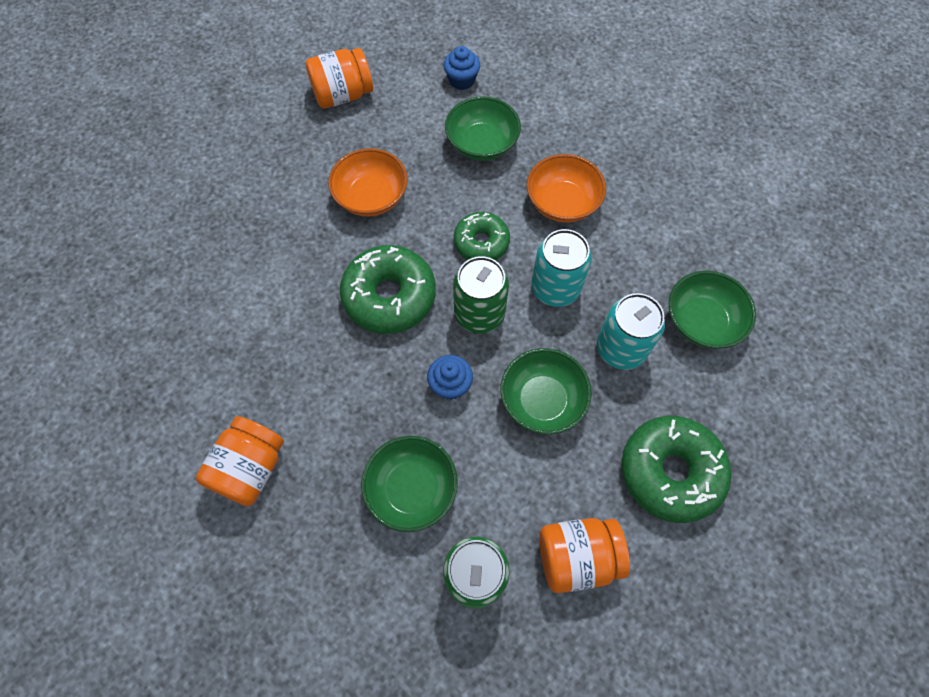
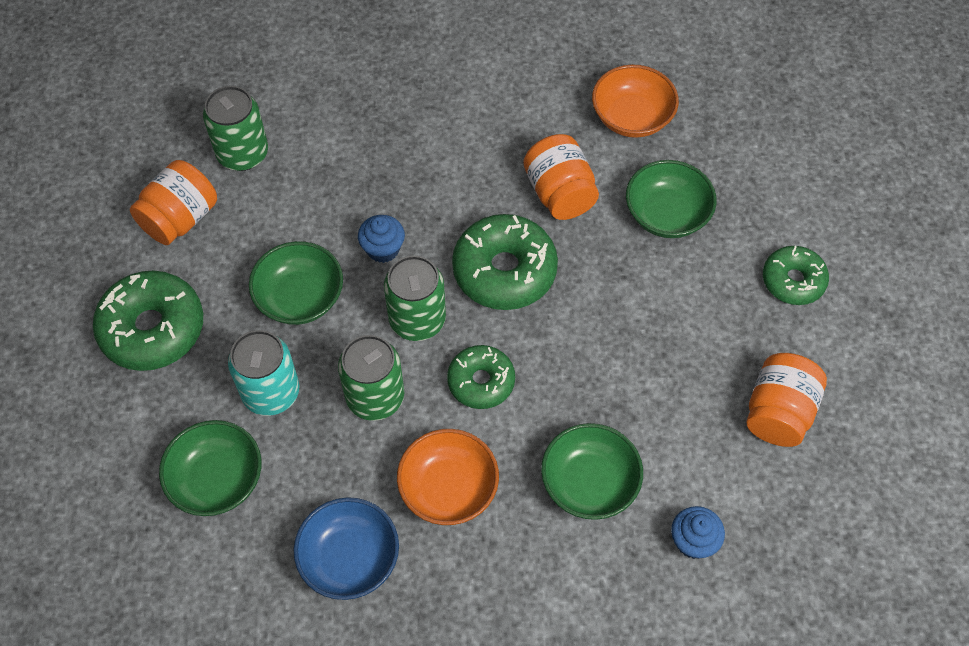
camera: 135 degrees right, 5 degrees down
orange jar [196,416,284,506] -> orange jar moved to [523,134,599,220]
orange bowl [328,148,408,217] -> orange bowl moved to [592,64,679,138]
green bowl [361,436,458,532] -> green bowl moved to [626,160,717,238]
turquoise can [531,229,592,307] -> green can [338,335,404,421]
none -> blue bowl [293,497,399,600]
none -> green donut [763,246,829,305]

